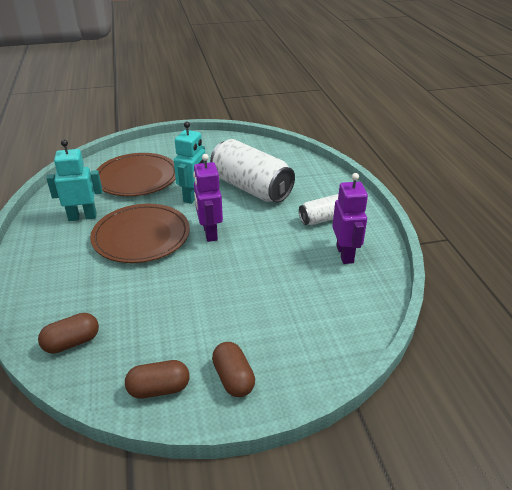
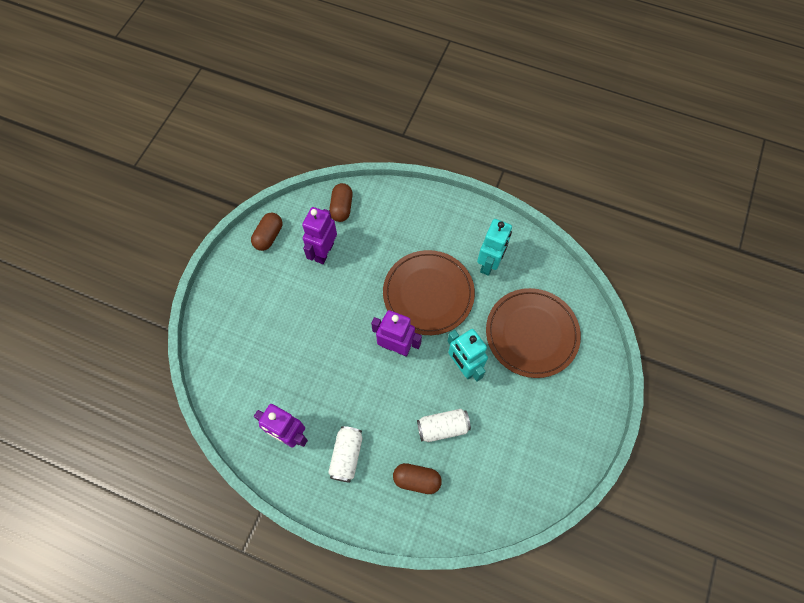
camera: 125 degrees right, 30 degrees up
white can [210,139,295,203] -> white can [417,409,471,442], size x0.52
brown capsule [212,342,255,397] -> brown capsule moved to [393,463,442,494]
none -> purple robot [302,207,337,264]

